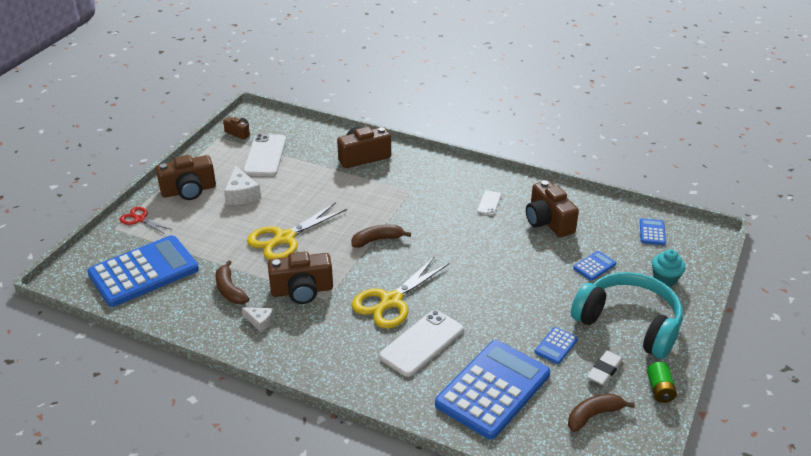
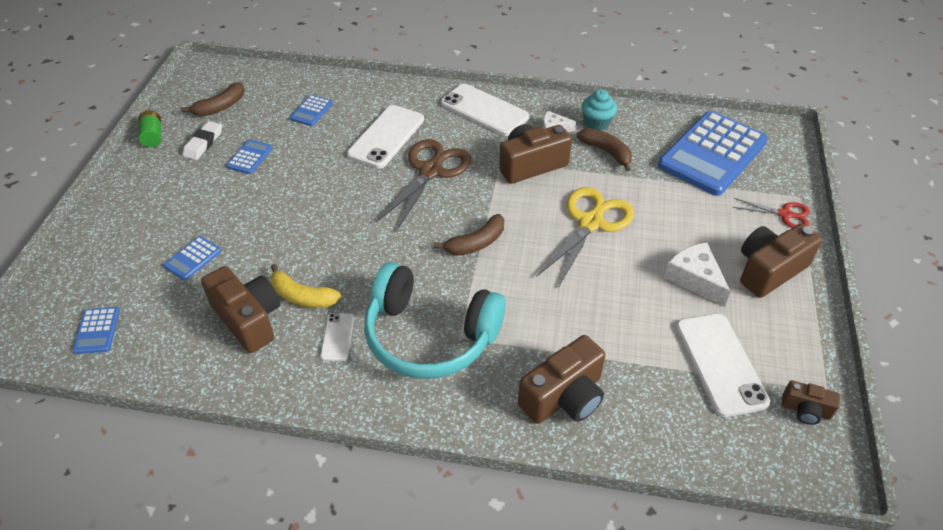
camera: 165 degrees right, 10 degrees up
yellow scissors [352,256,449,328] -> brown scissors [376,139,471,230]
blue calculator [435,340,550,440] -> blue calculator [290,95,333,126], size x0.41
turquoise headphones [571,272,683,359] -> turquoise headphones moved to [364,262,506,379]
turquoise cupcake [652,249,685,287] -> turquoise cupcake moved to [582,89,617,131]
none -> yellow banana [270,264,341,308]
none -> white phone [441,84,529,136]

